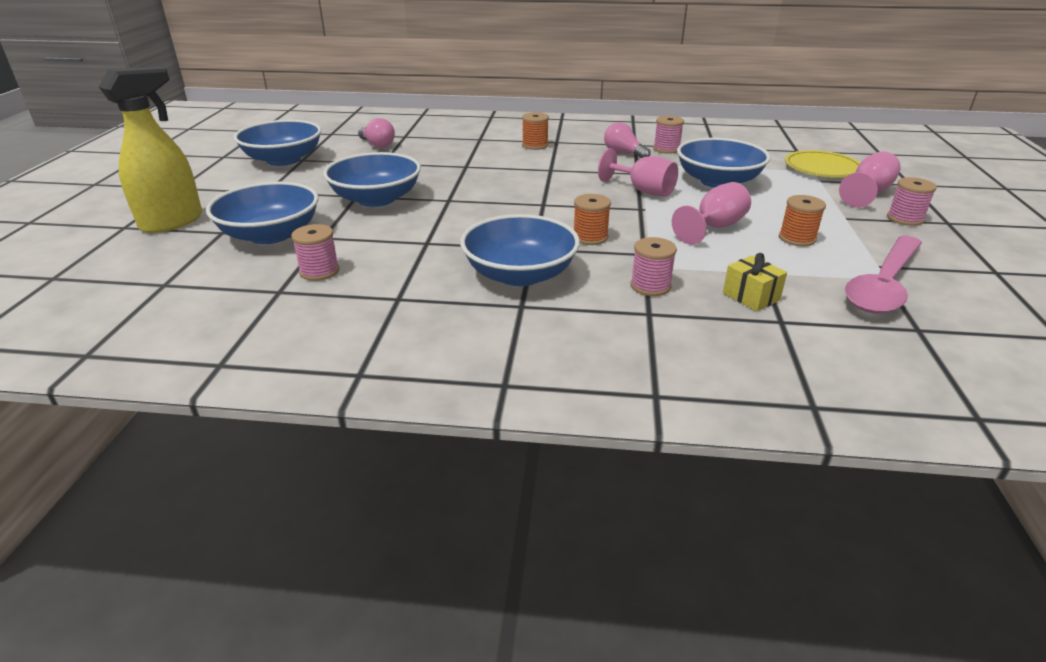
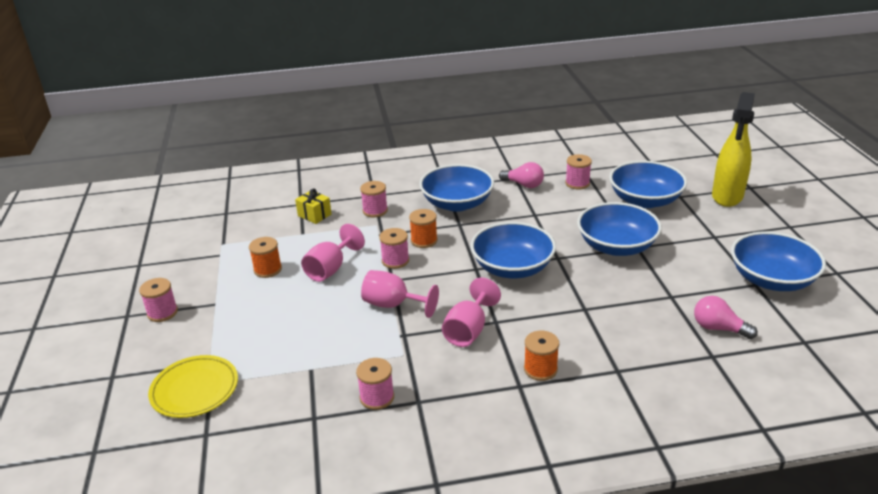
camera: 165 degrees right, 0 degrees up
pink light bulb [604,122,651,158] -> pink light bulb moved to [499,162,544,188]
blue bowl [677,138,770,188] -> blue bowl moved to [471,222,556,278]
pink goblet [839,151,901,208] -> pink goblet moved to [442,278,501,347]
pink spoon [845,236,922,313] -> none
none -> pink spool [379,228,409,269]

